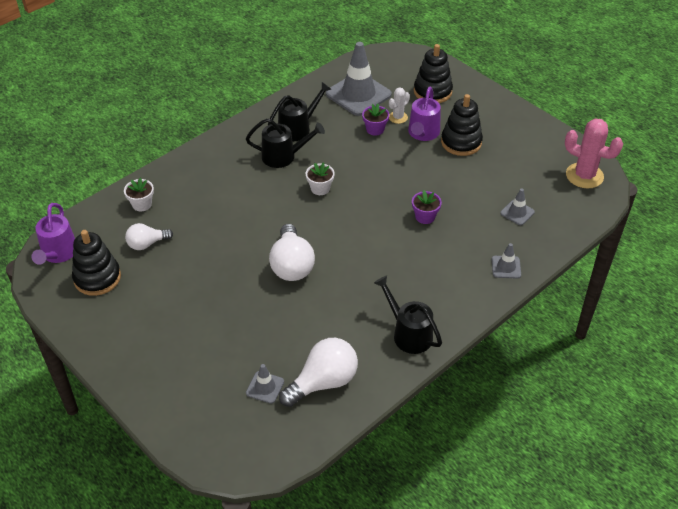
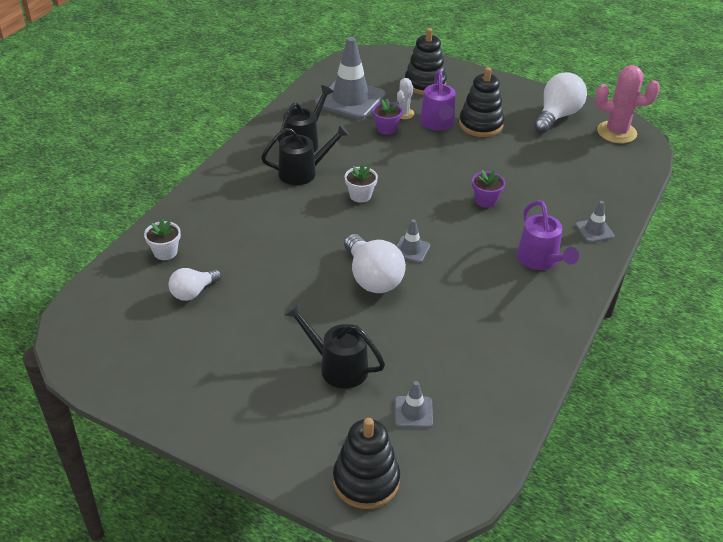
camera: 20 degrees left, 5 degrees down
purple watering can [31,203,75,265] -> purple watering can moved to [517,200,579,270]
black stacking toy [72,230,121,296] -> black stacking toy moved to [333,418,400,509]
white light bulb [279,338,358,407] -> white light bulb moved to [534,72,587,133]
black watering can [374,275,442,354] -> black watering can moved to [284,303,385,389]
grey traffic cone [500,189,535,225] -> grey traffic cone moved to [396,219,430,263]

